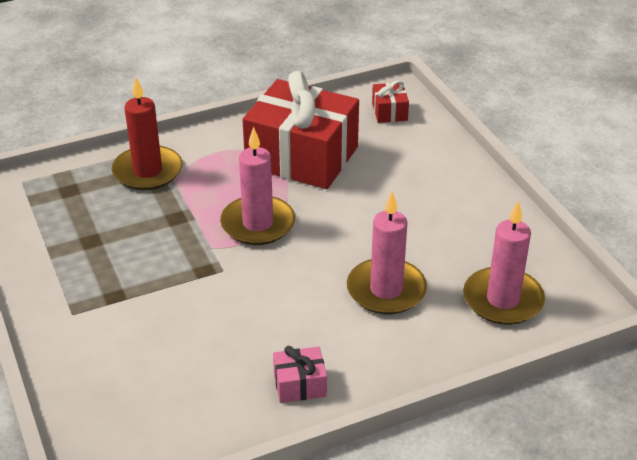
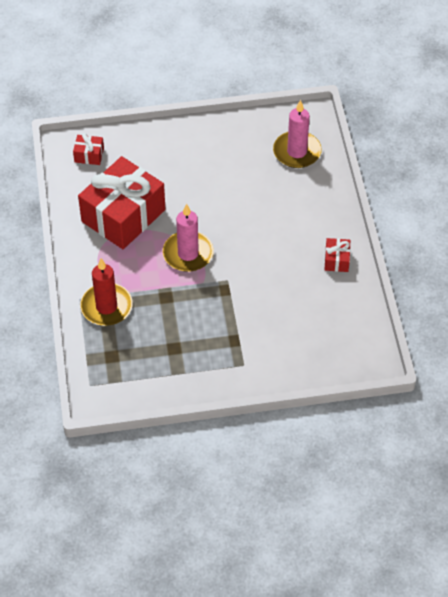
camera: 75 degrees left, 15 degrees up
pink gift [273,346,327,403] -> red gift [325,238,350,272]
pink candle [347,192,427,314] -> none

